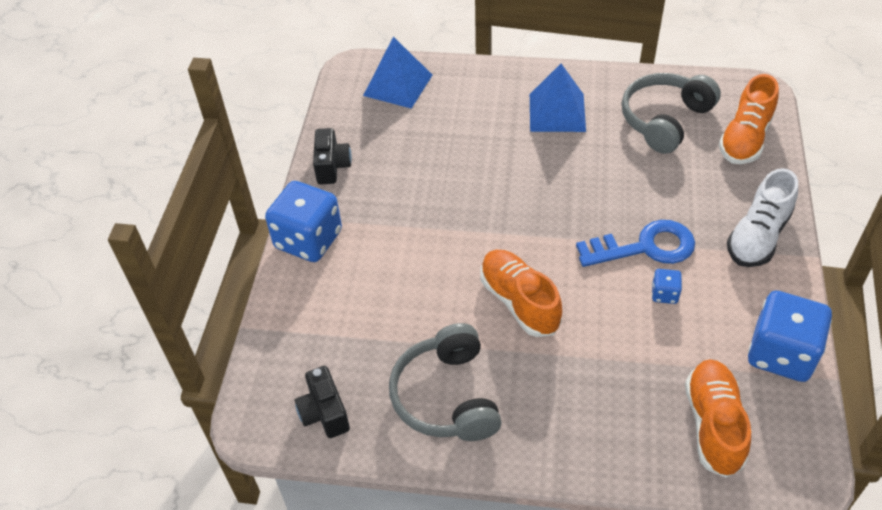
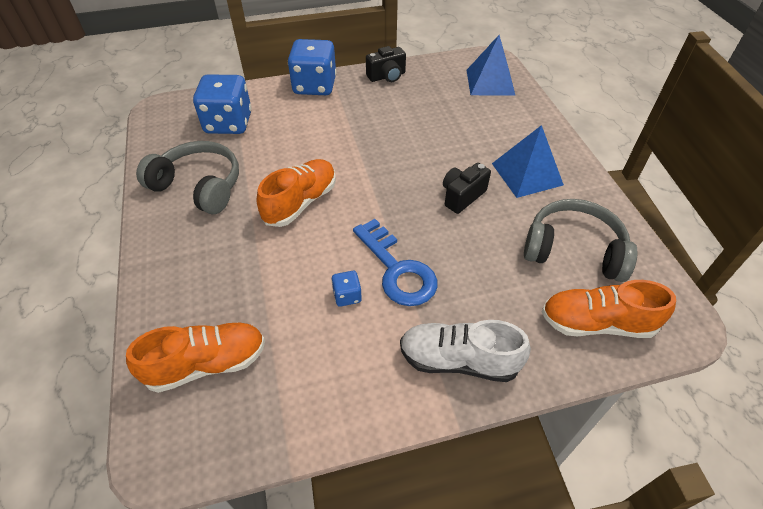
camera: 65 degrees right, 0 degrees up
black camera [295,366,350,438] -> black camera moved to [443,163,491,214]
grey headphones [389,323,502,441] -> grey headphones turned 60 degrees clockwise [136,141,239,214]
blue dice [748,291,832,382] -> blue dice moved to [193,74,252,134]

